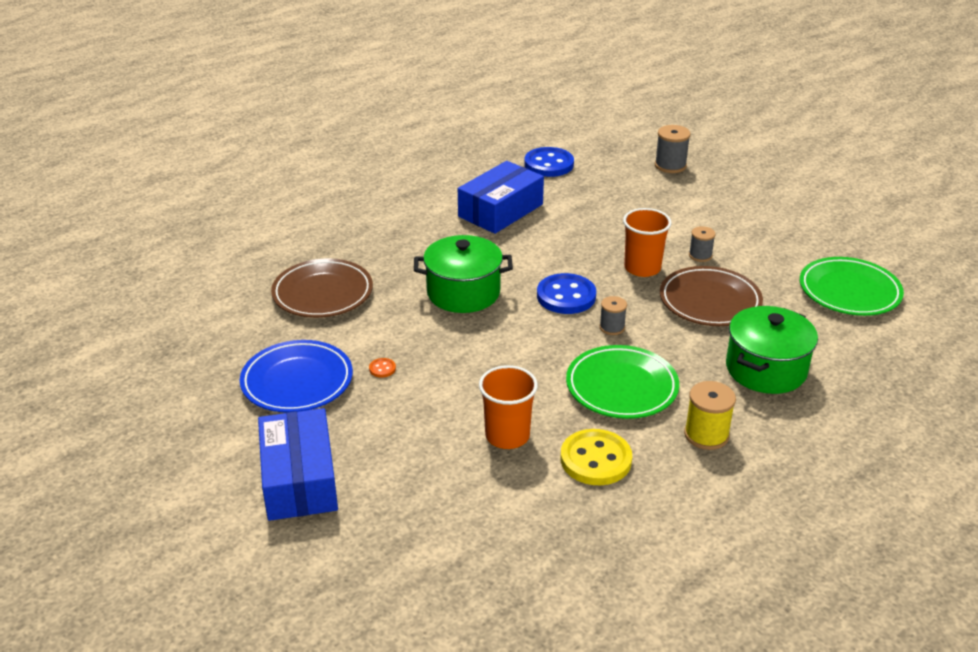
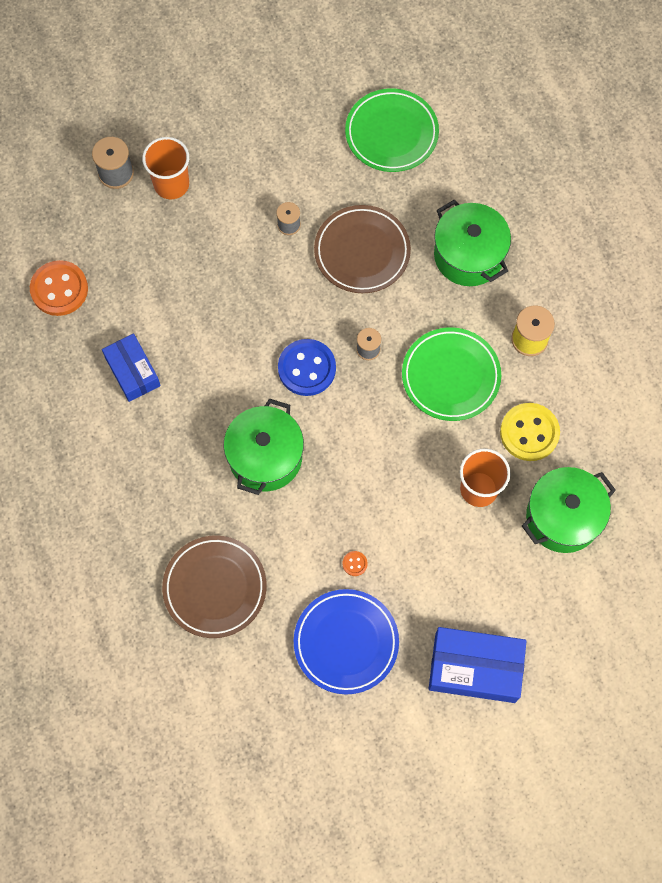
camera: 70 degrees left, 35 degrees up
blue box [458,161,544,234] -> blue box [102,334,161,402], size x0.66
blue button [524,147,574,177] -> orange button [30,260,88,316]
orange cup [623,208,672,277] -> orange cup moved to [142,137,189,199]
none -> green pot [522,467,616,553]

